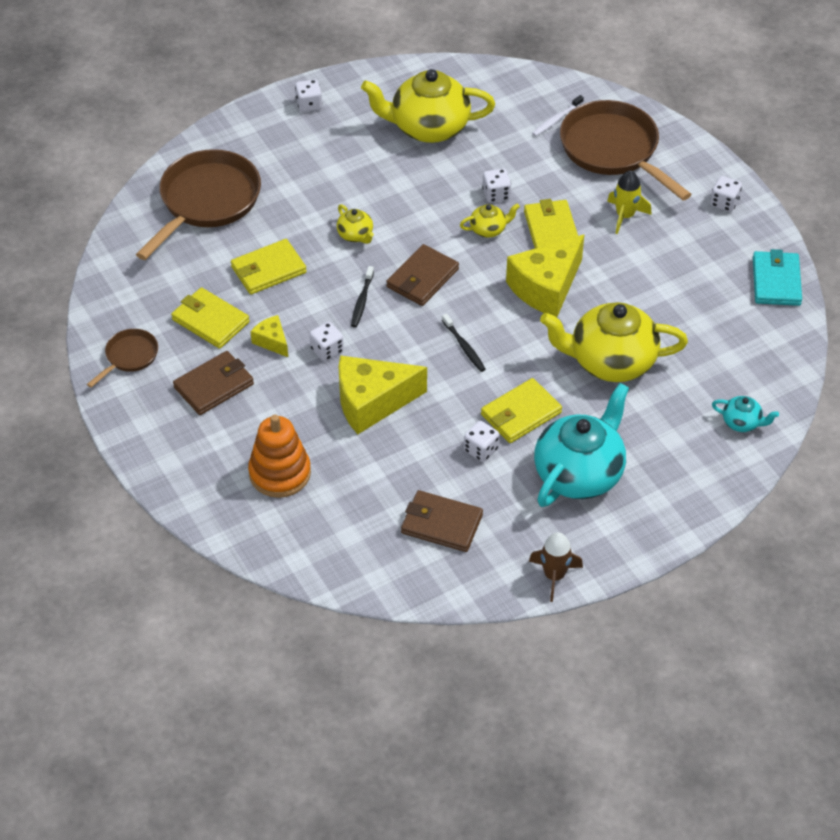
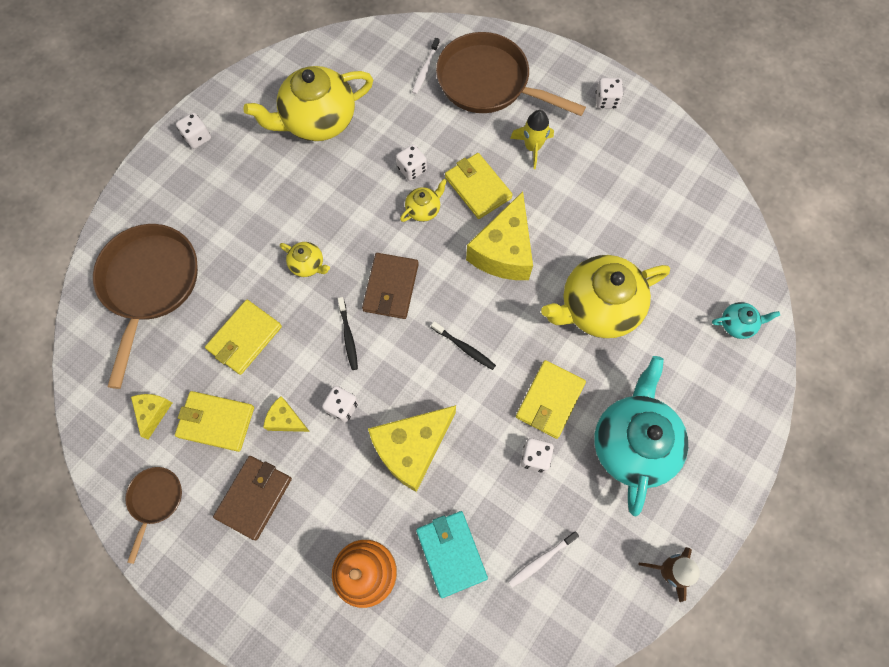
camera: 25 degrees left, 20 degrees up
brown wallet [401,490,483,552] -> white toothbrush [508,531,579,588]
turquoise wallet [753,249,802,306] -> turquoise wallet moved to [416,511,488,598]
none -> yellow cheese [131,394,172,440]

